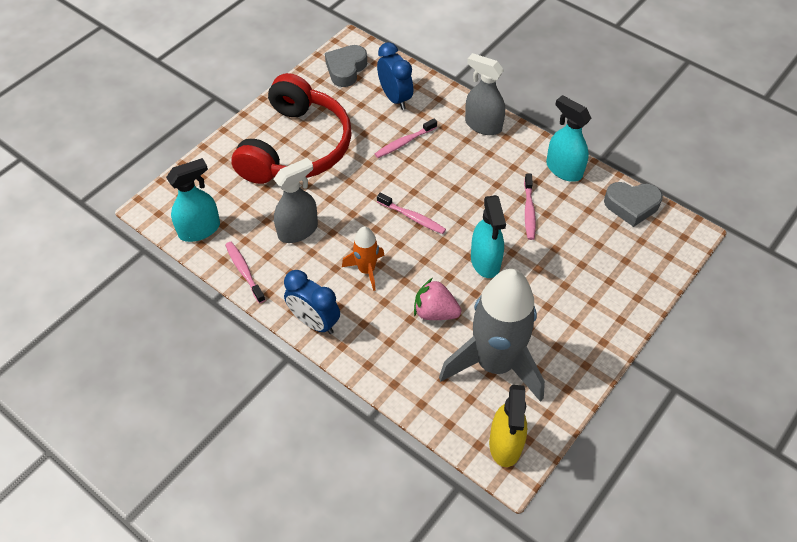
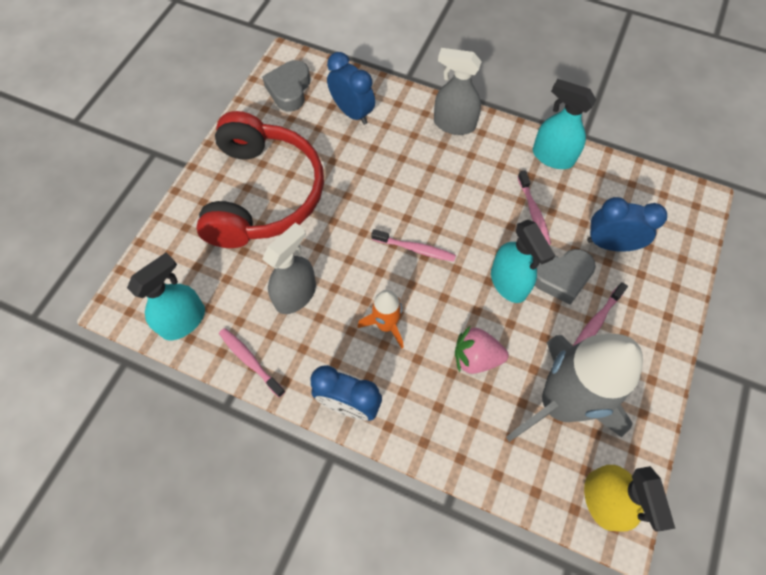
camera: 15 degrees left, 10 degrees up
pink toothbrush [375,118,437,158] -> pink toothbrush moved to [573,282,628,346]
grey heart [604,182,663,227] -> grey heart moved to [535,249,596,305]
none -> blue clock [587,197,667,252]

